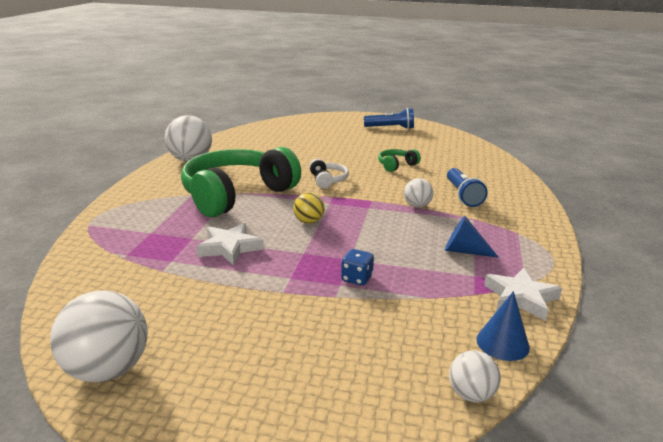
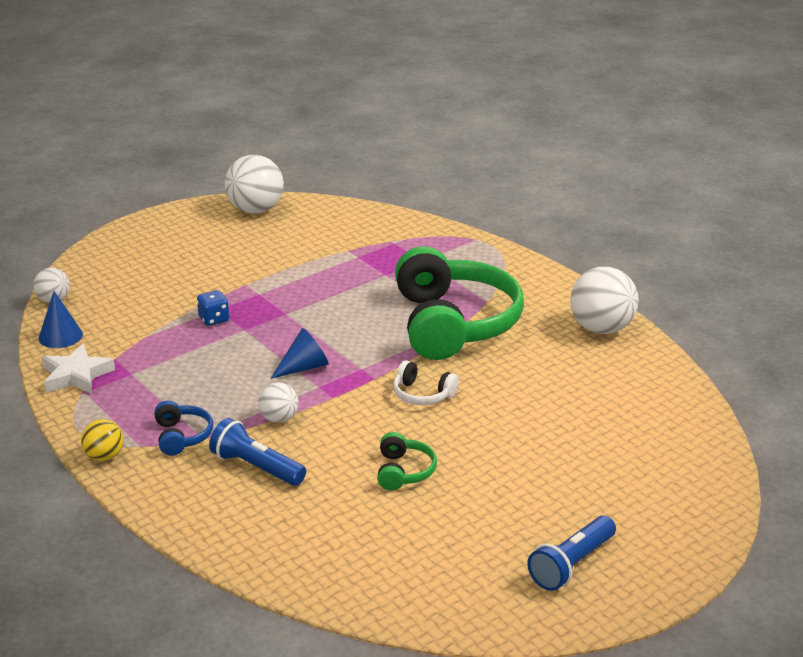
camera: 130 degrees right, 5 degrees up
white star [196,223,264,265] -> none
yellow ball [293,192,325,224] -> yellow ball moved to [81,419,124,461]
blue cone [445,216,499,258] -> blue cone moved to [270,328,329,379]
none -> blue headphones [154,401,213,456]

